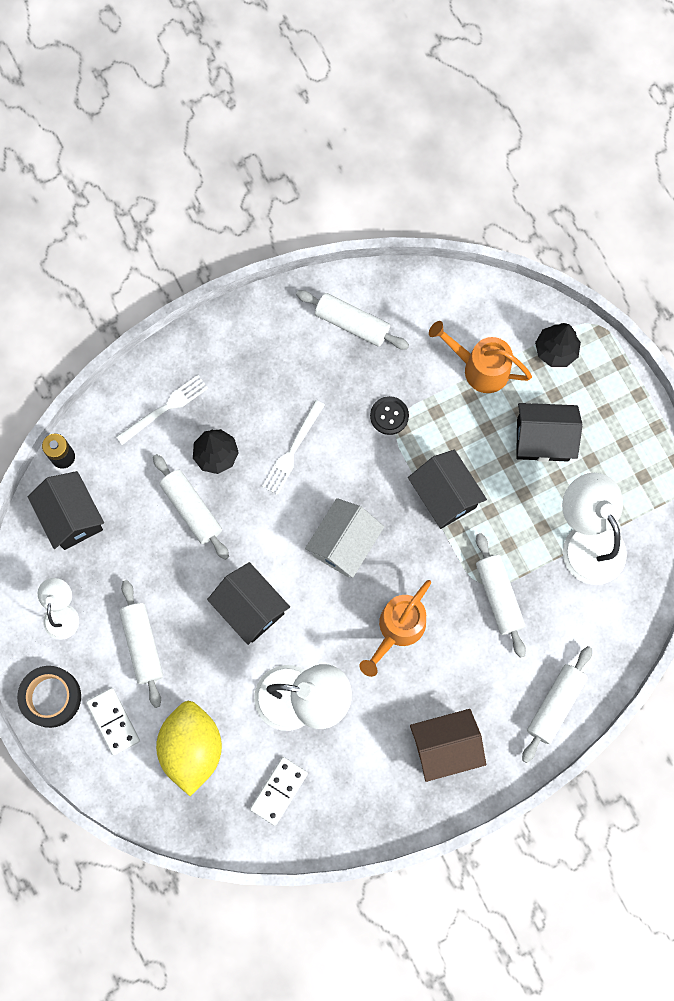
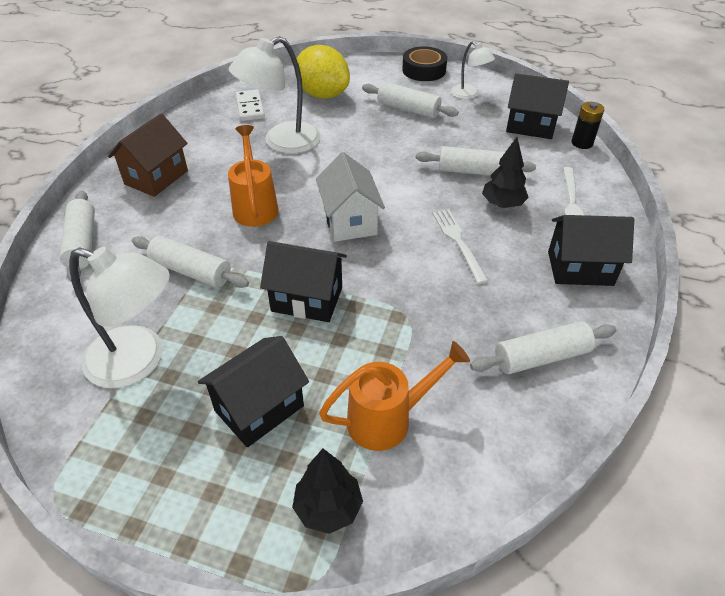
camera: 135 degrees right, 30 degrees down
white domino [86,688,140,755] -> none
black house [207,562,290,645] -> black house moved to [548,215,634,286]
black button [370,396,409,435] -> none

